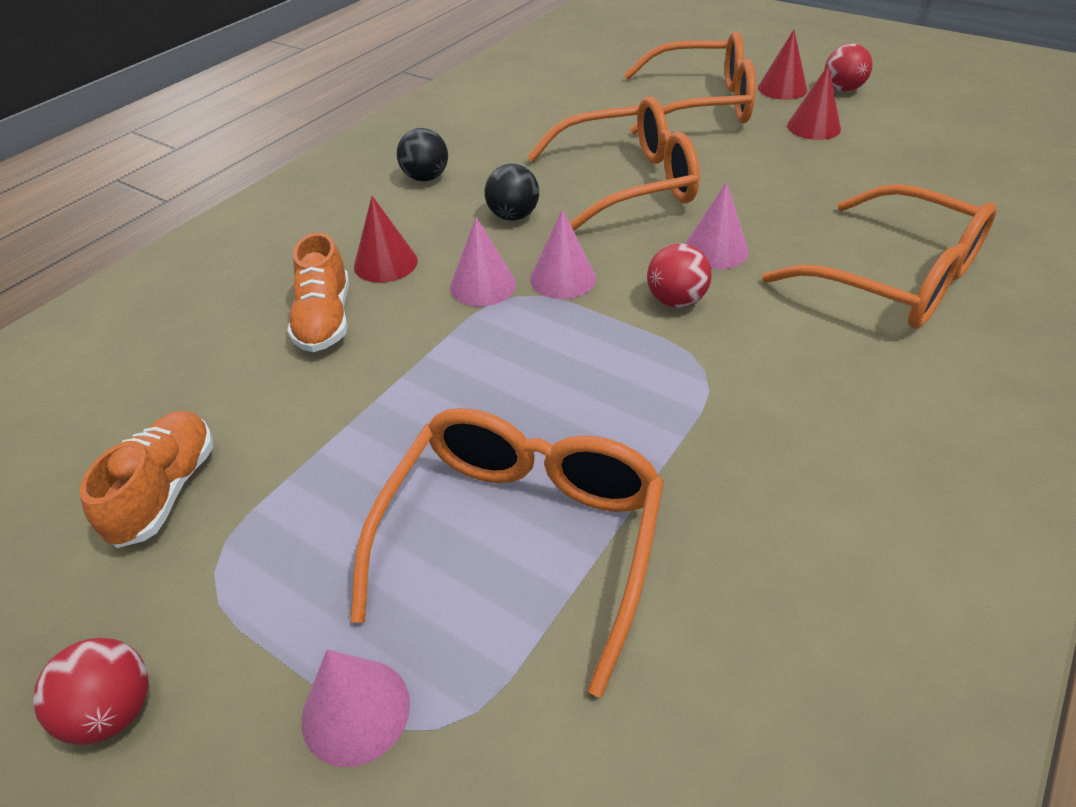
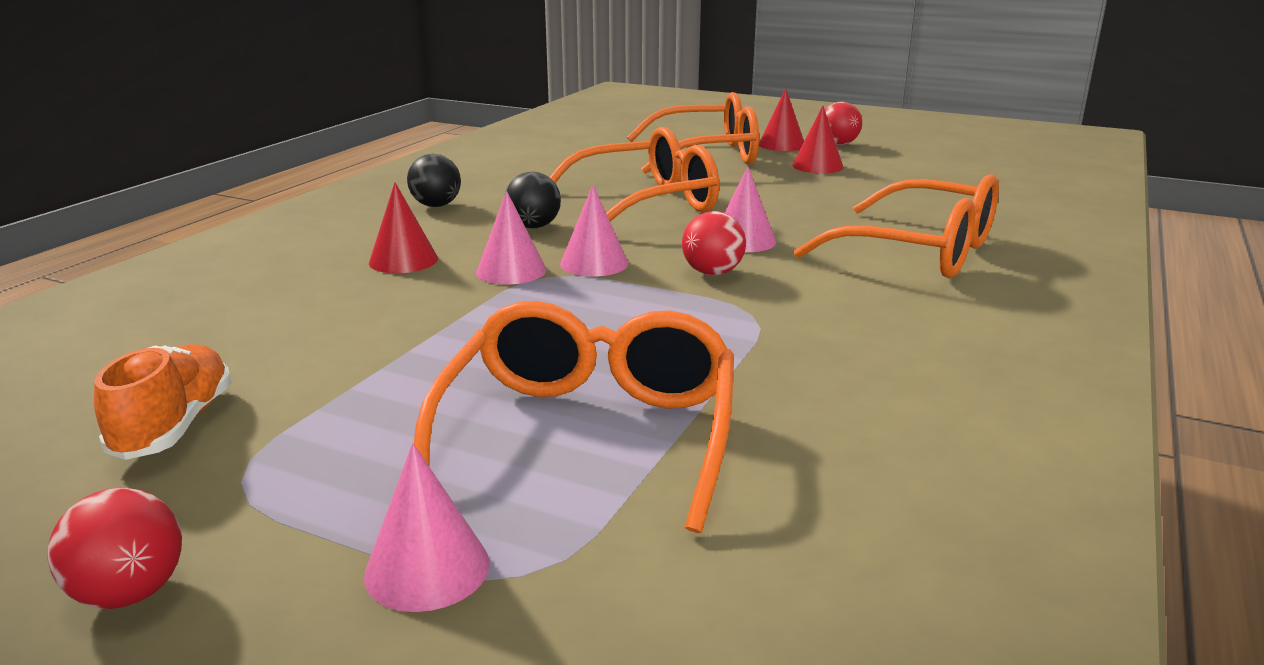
camera: 10 degrees left, 20 degrees down
orange shoe [287,233,349,352] -> none

